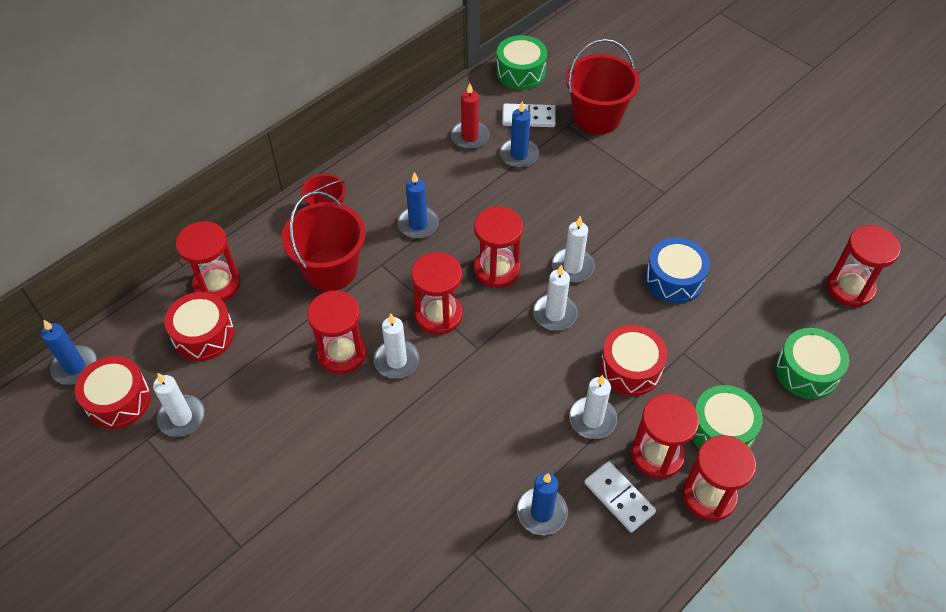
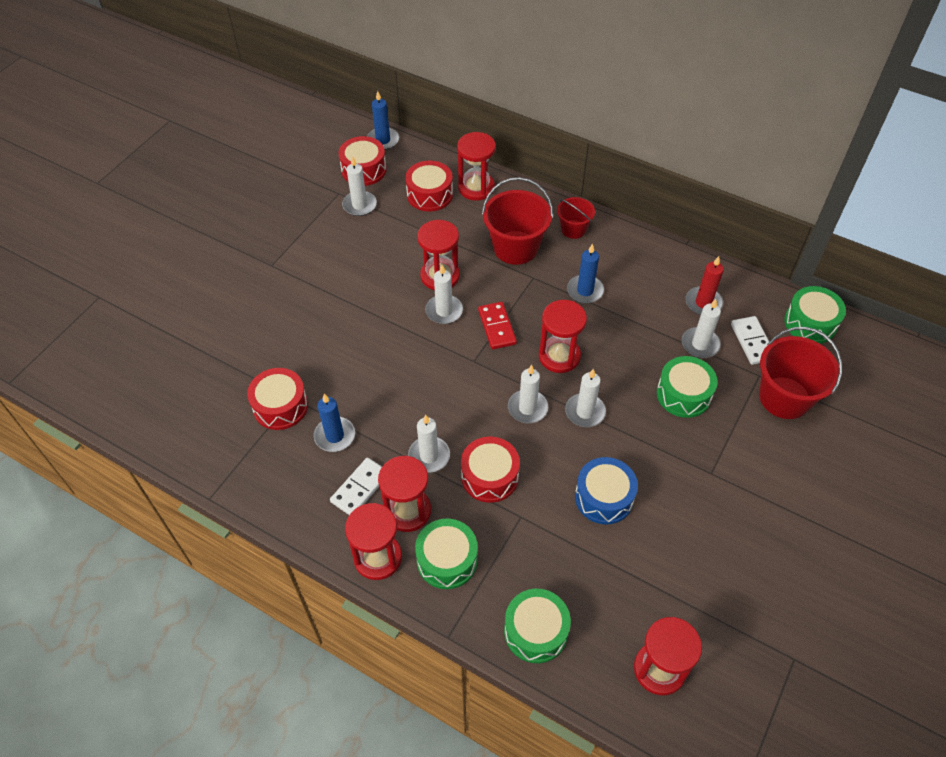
camera: 75 degrees right, 0 degrees up
red hourglass [411,252,463,335] -> red domino [478,302,517,349]
blue candle [500,101,539,168] -> white candle [682,299,721,358]
none -> red drum [247,368,308,430]
none -> green drum [657,356,718,418]

